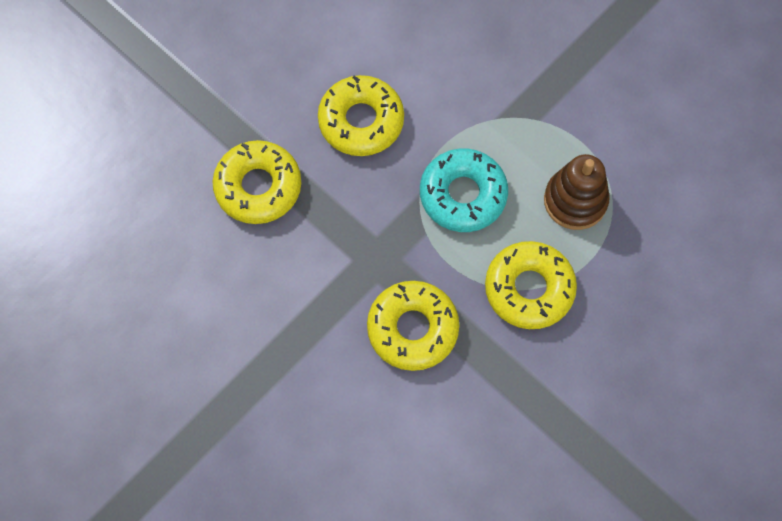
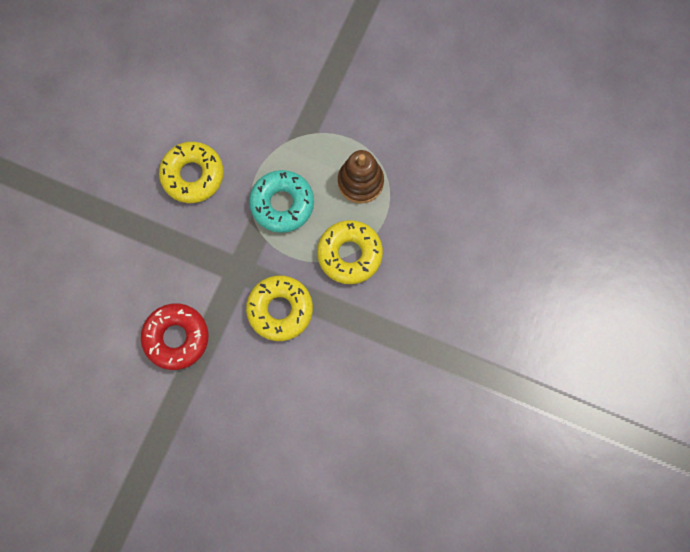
camera: 20 degrees left, 5 degrees up
yellow donut [213,140,301,224] -> none
none -> red donut [141,303,209,370]

